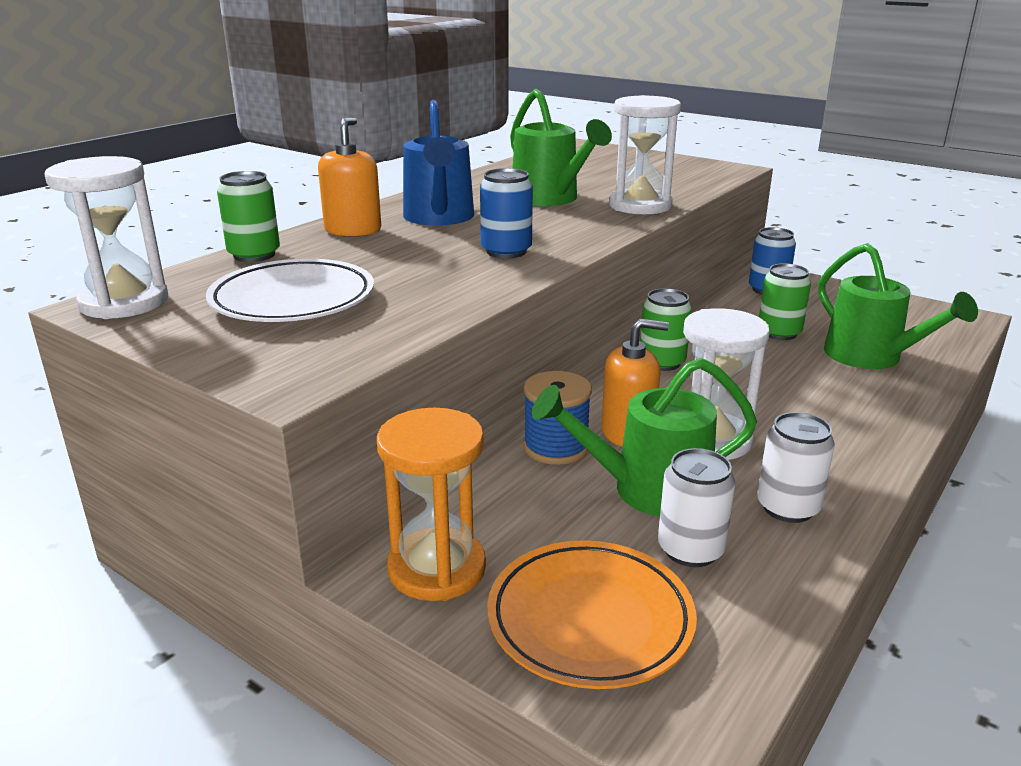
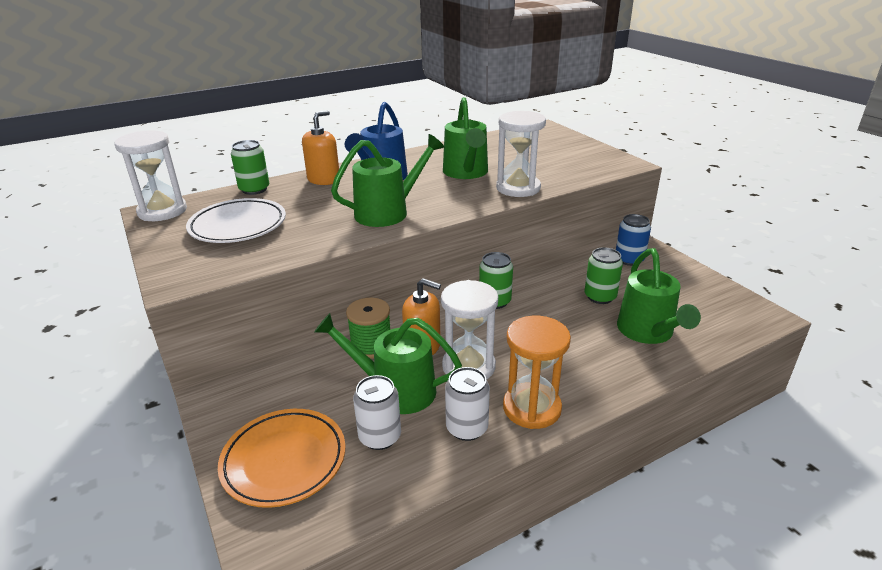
camera: 25 degrees right, 5 degrees up
orange hourglass [377,408,486,601] -> orange hourglass moved to [503,316,571,429]
blue can [480,168,533,259] -> green watering can [331,134,444,227]
blue spool [523,371,592,465] -> green spool [346,298,390,359]

